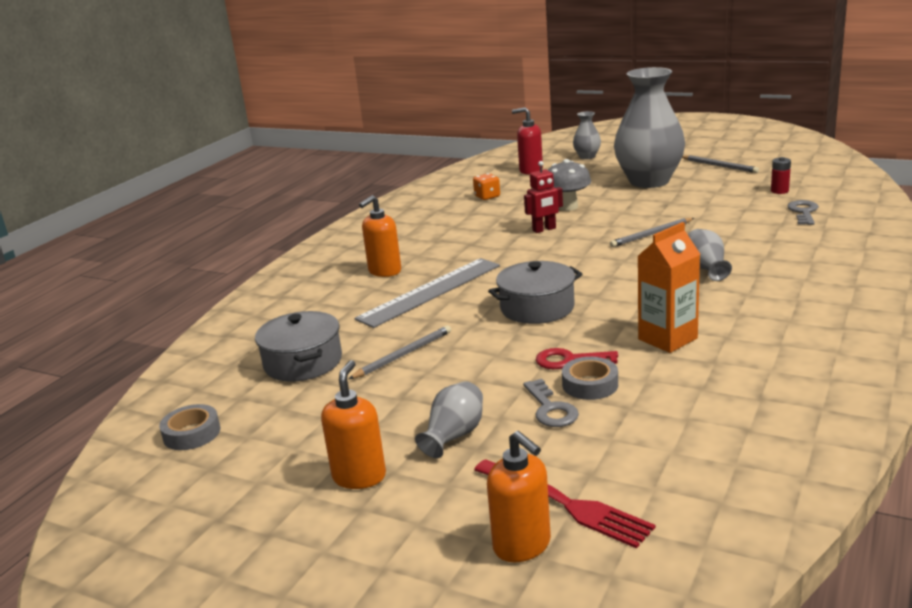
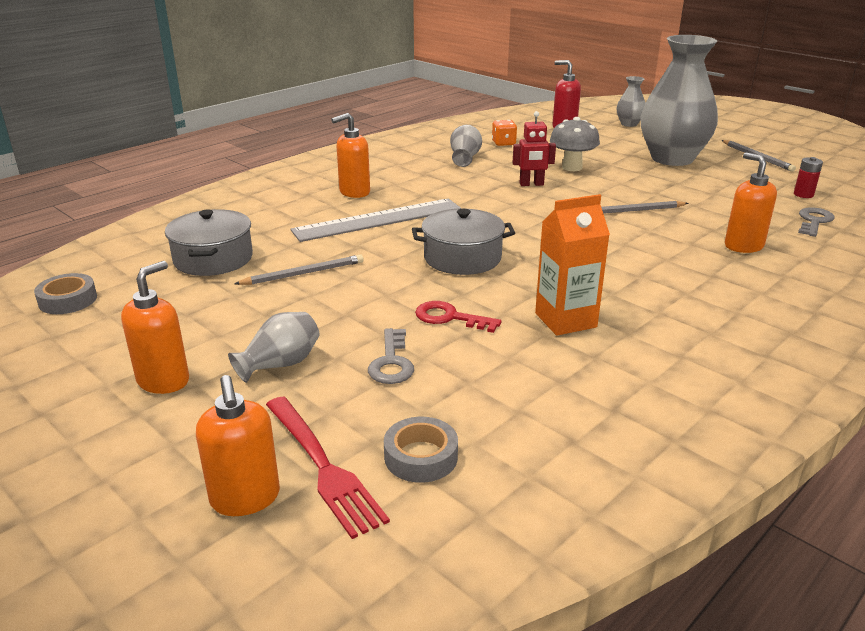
camera: 15 degrees right, 5 degrees up
grey tape [562,357,618,400] -> grey tape moved to [384,417,458,483]
grey vase [688,229,732,281] -> grey vase moved to [450,125,482,167]
none -> orange soap dispenser [725,152,777,253]

